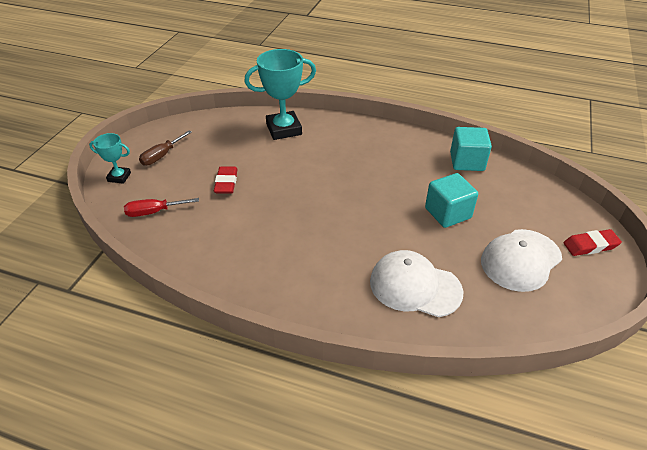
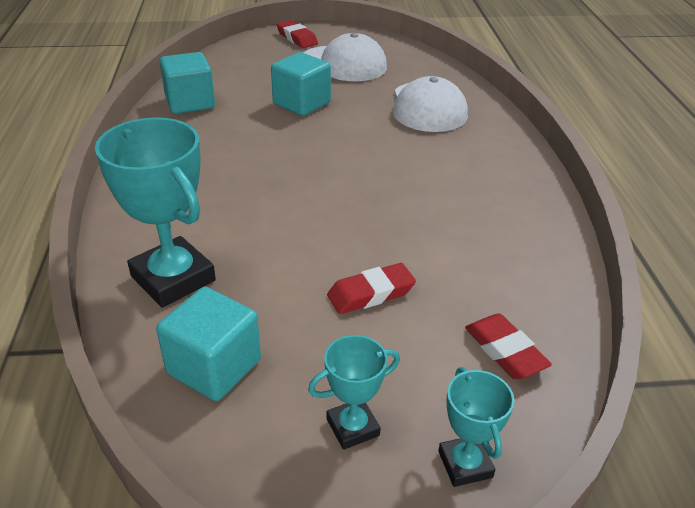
camera: 115 degrees left, 5 degrees down
red screwdriver [124,198,199,217] -> red eraser [465,314,552,379]
brown screwdriver [139,130,192,166] -> turquoise trophy [308,335,400,450]
none -> turquoise cube [156,287,261,401]

